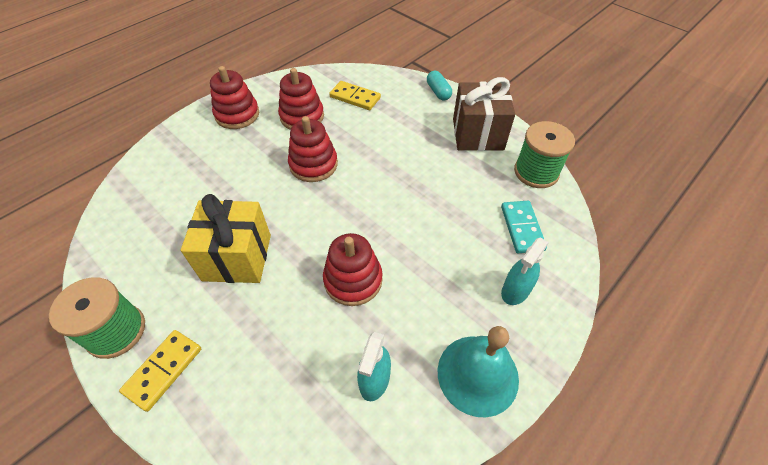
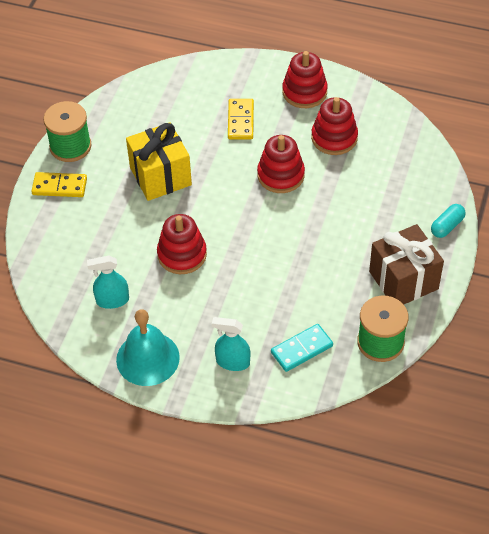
camera: 65 degrees right, 0 degrees up
yellow domino [329,81,381,110] -> yellow domino moved to [228,99,254,139]

